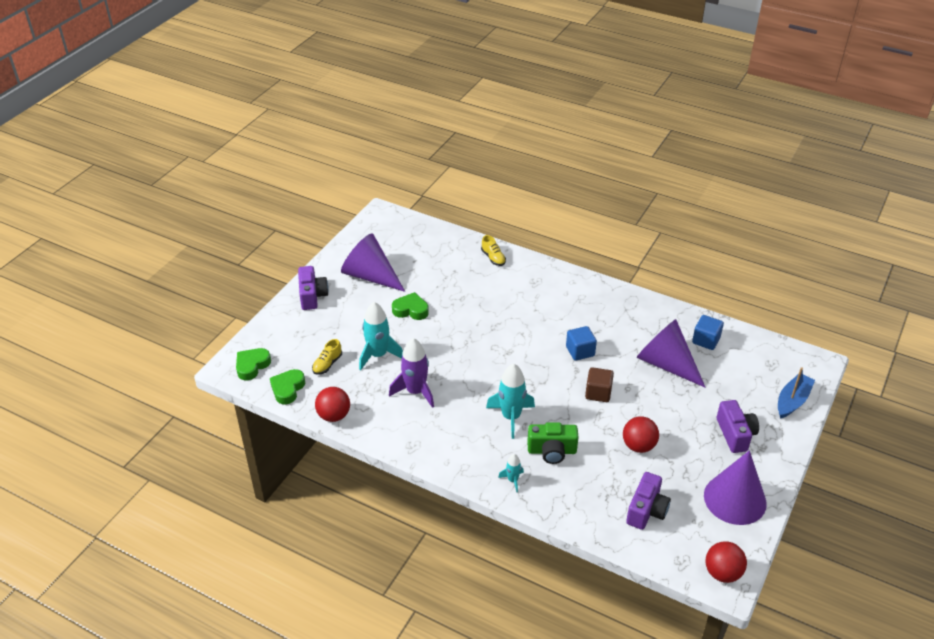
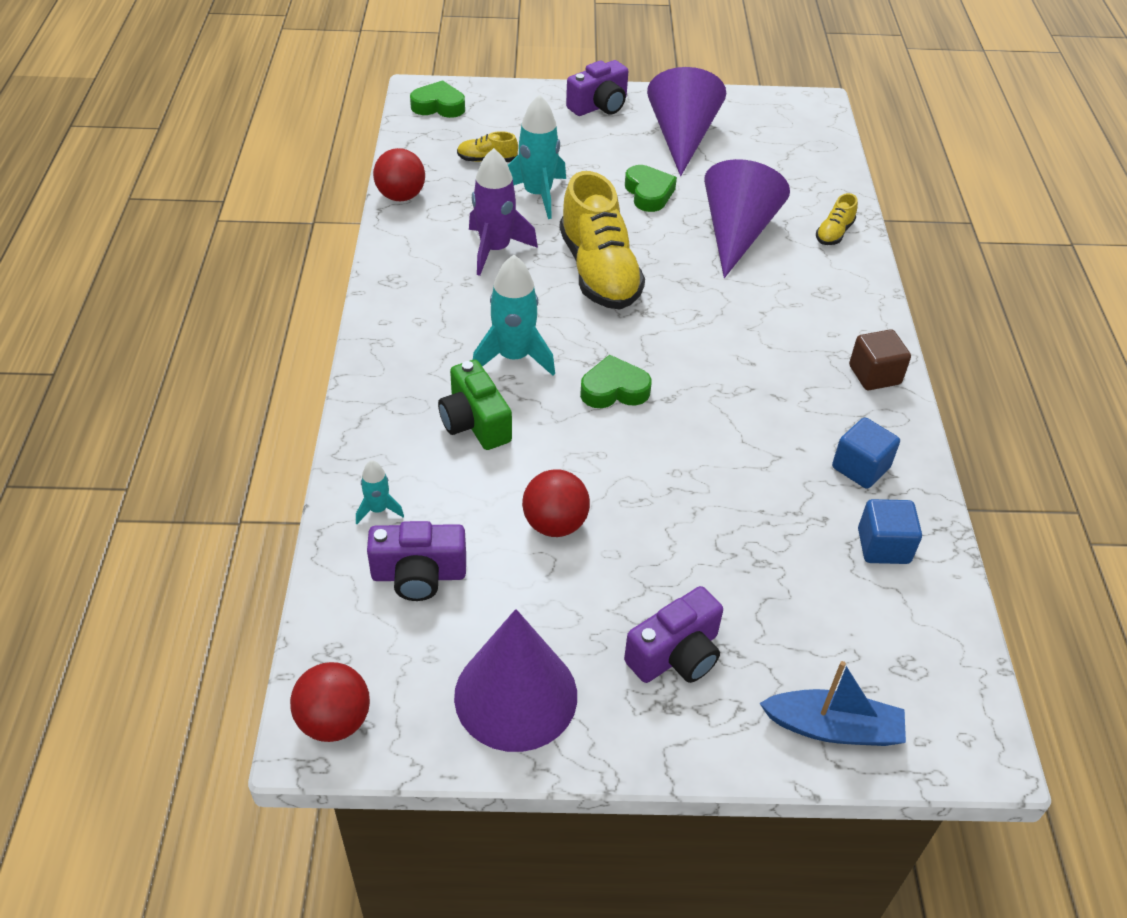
camera: 60 degrees right, 5 degrees up
green heart [270,369,305,405] -> green heart moved to [580,355,652,408]
turquoise rocket [498,454,524,492] -> turquoise rocket moved to [356,460,404,524]
blue cube [566,326,597,361] -> blue cube moved to [832,417,900,489]
brown cube [585,367,614,402] -> brown cube moved to [849,330,911,390]
purple cone [636,319,706,388] -> purple cone moved to [704,159,790,278]
none -> yellow shoe [560,171,645,310]

